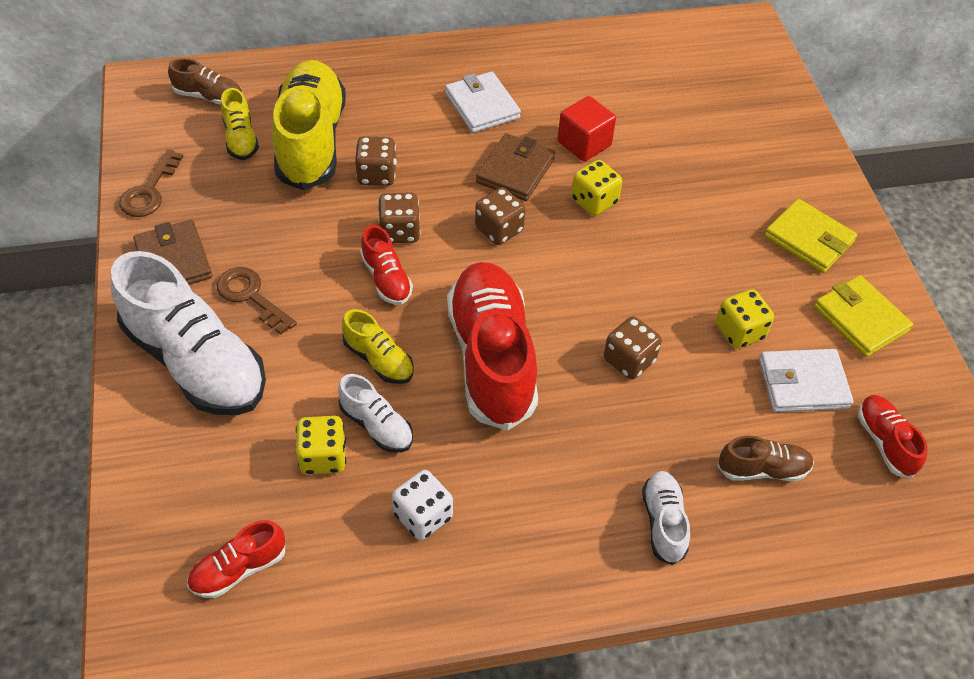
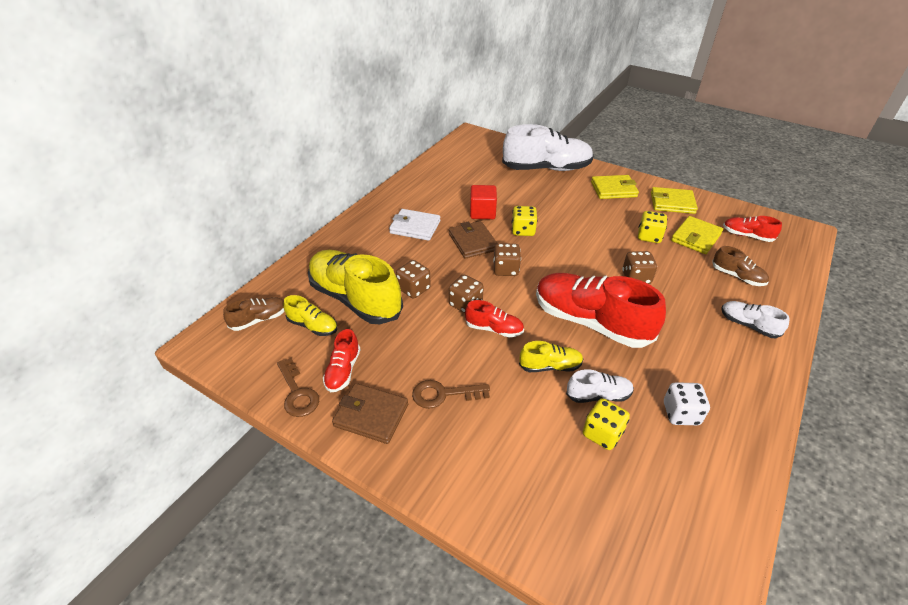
camera: 45 degrees left, 10 degrees down
white shoe [111,251,266,415] -> white shoe moved to [502,124,594,171]
red shoe [187,520,285,598] -> red shoe moved to [323,329,361,392]
brown shoe [717,436,814,481] -> brown shoe turned 90 degrees clockwise [712,246,769,286]
white wallet [759,349,854,412] -> yellow wallet [671,216,723,254]

